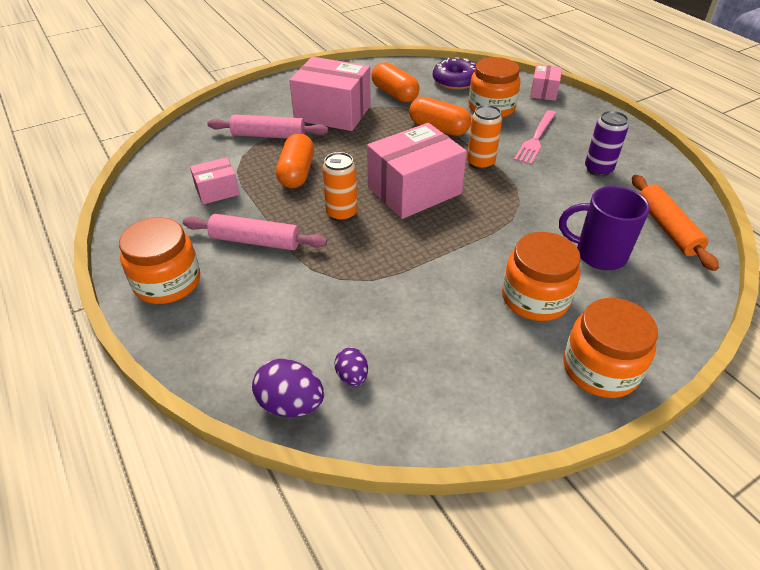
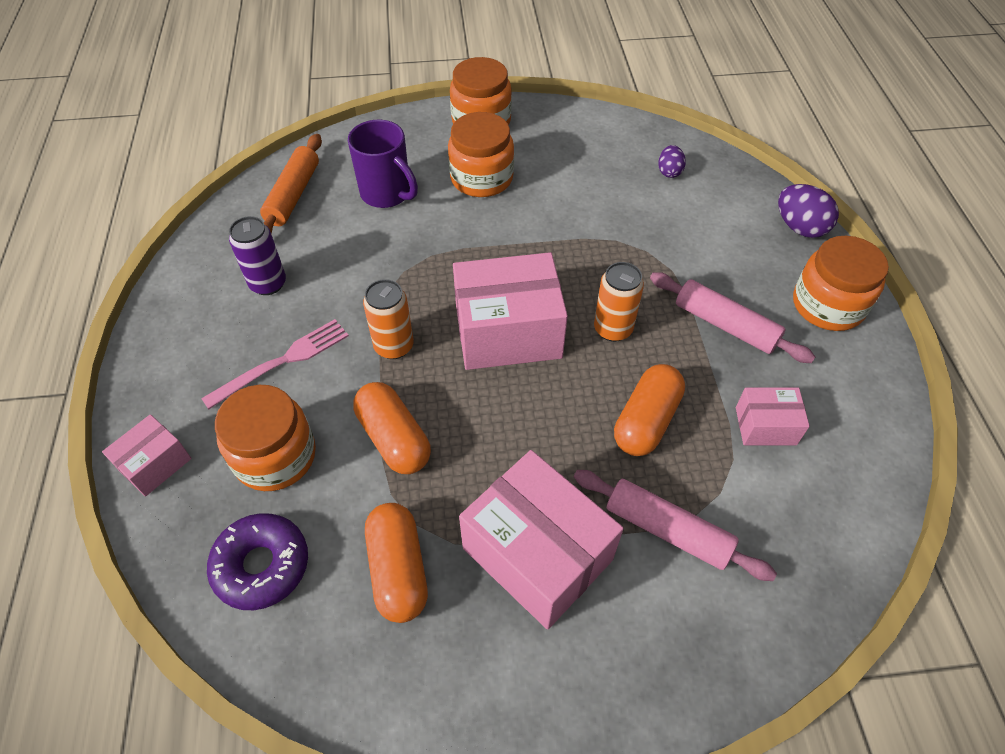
camera: 155 degrees left, 10 degrees up
purple egg [252,359,324,417] -> purple egg moved to [778,184,839,238]

